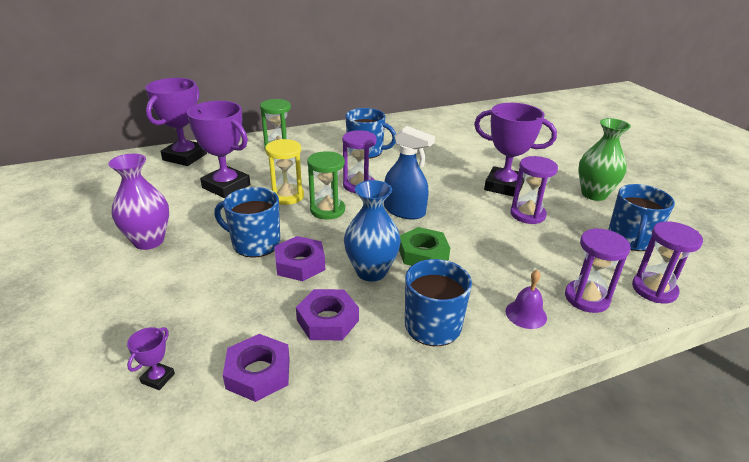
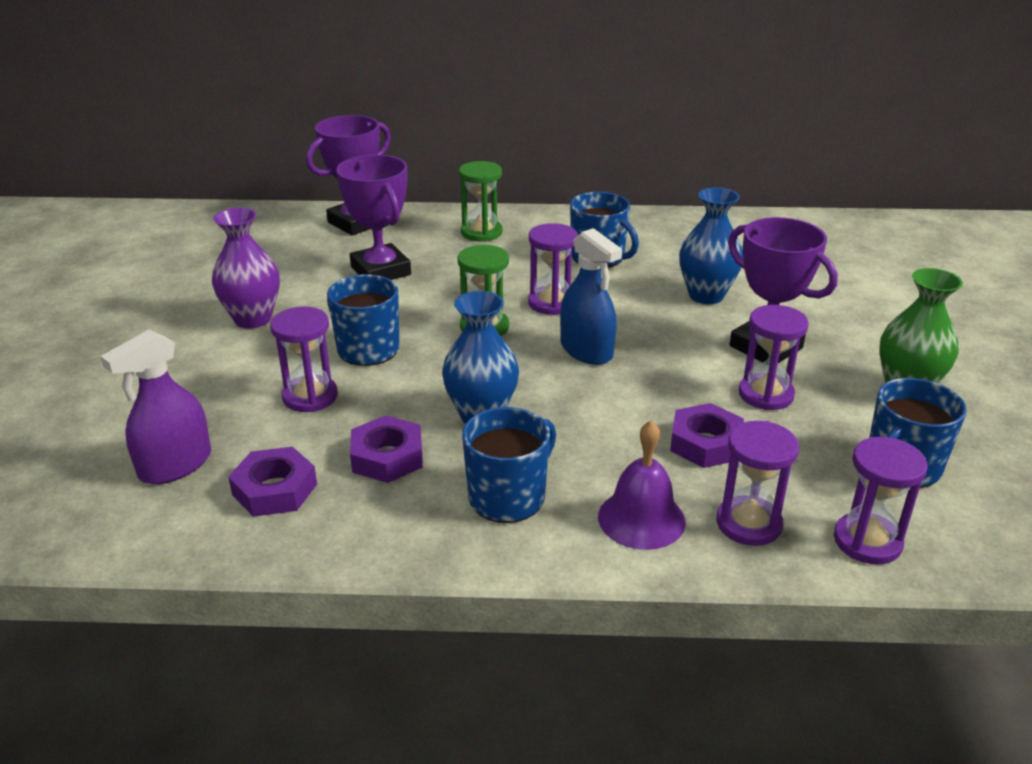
camera: 25 degrees right, 0 degrees up
purple trophy [127,327,175,390] -> purple spray bottle [100,330,211,484]
yellow hourglass [265,139,304,205] -> none
purple nut [275,236,325,281] -> purple nut moved to [670,403,744,468]
green nut [399,227,450,266] -> none
purple bell [506,270,547,329] -> purple bell [598,420,686,550], size x1.51
none -> purple hourglass [270,307,338,412]
none -> blue vase [679,187,743,304]

